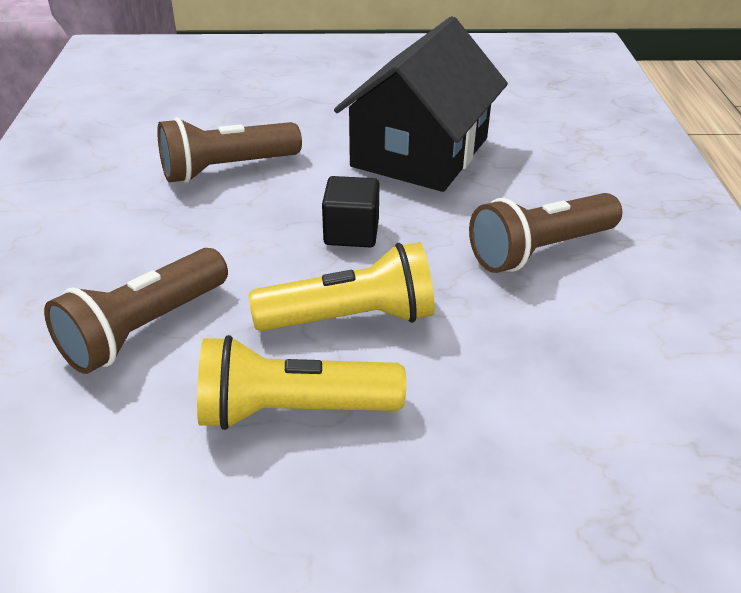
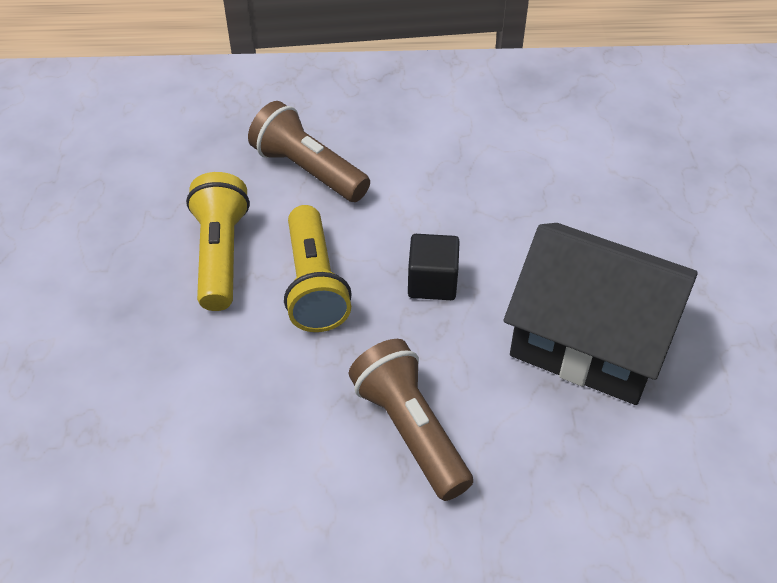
camera: 90 degrees right, 10 degrees up
brown flashlight [157,117,302,183] -> none

